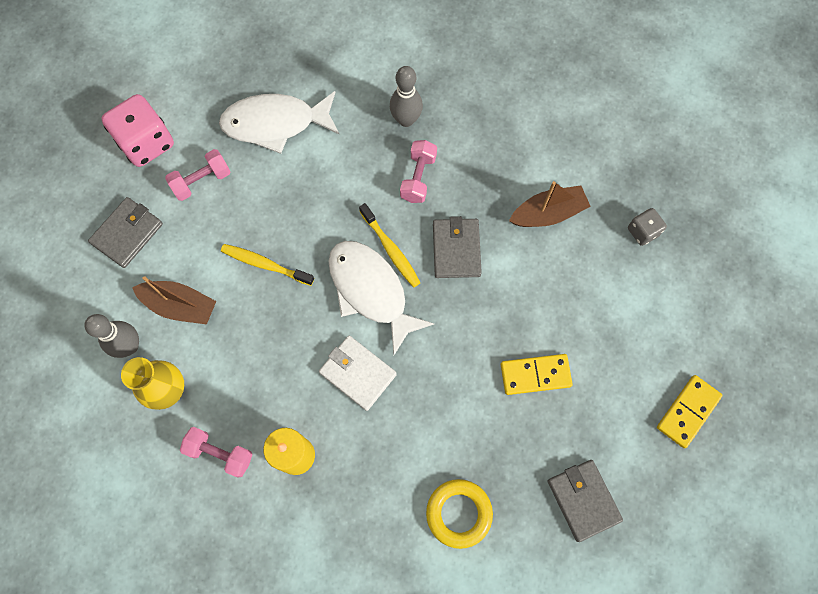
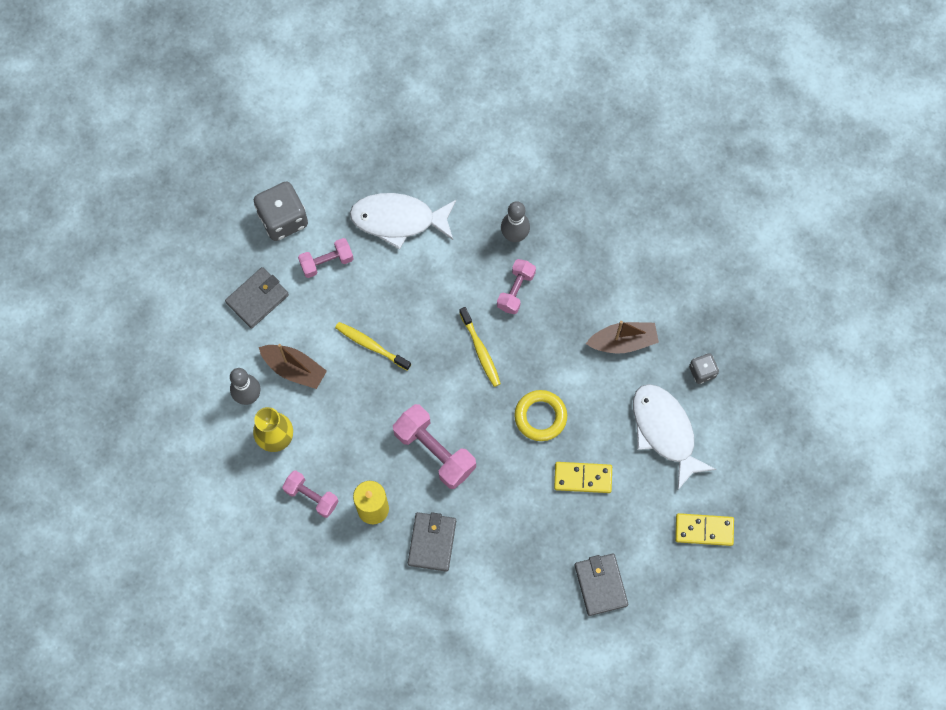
camera: 10 degrees right, 0 degrees up
pink dice [101,94,174,167] -> grey dice [254,181,308,241]
white wallet [319,336,397,411] -> pink dumbbell [393,404,476,489]
white fish [328,241,434,355] -> white fish moved to [633,384,716,490]
yellow ring [426,479,493,549] -> yellow ring moved to [514,390,567,441]
grey wallet [433,216,482,278] -> grey wallet moved to [408,512,456,572]
yellow domino [657,375,723,448] -> yellow domino turned 45 degrees clockwise [675,513,734,546]

